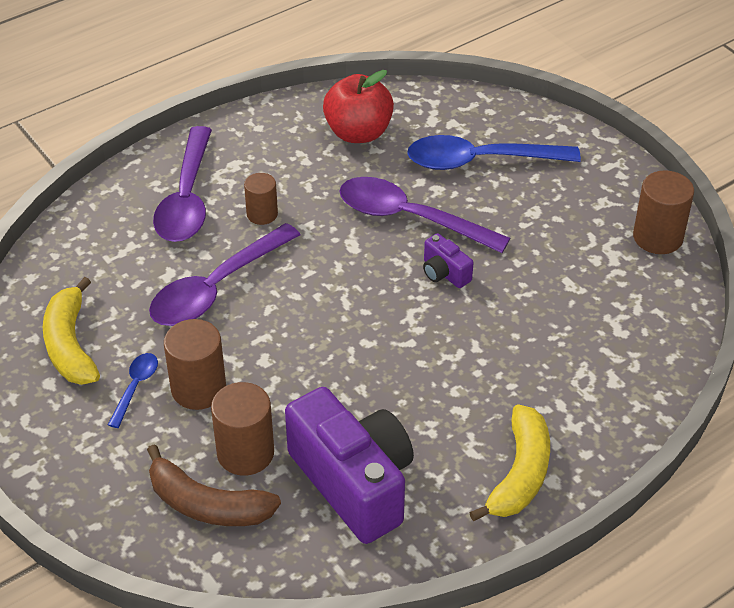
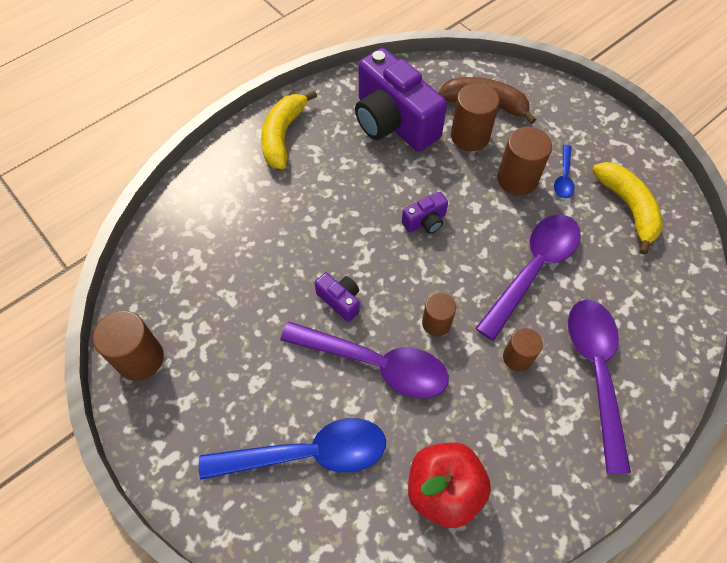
camera: 175 degrees right, 15 degrees up
none -> purple camera [402,192,448,234]
none -> brown cylinder [422,293,456,336]

